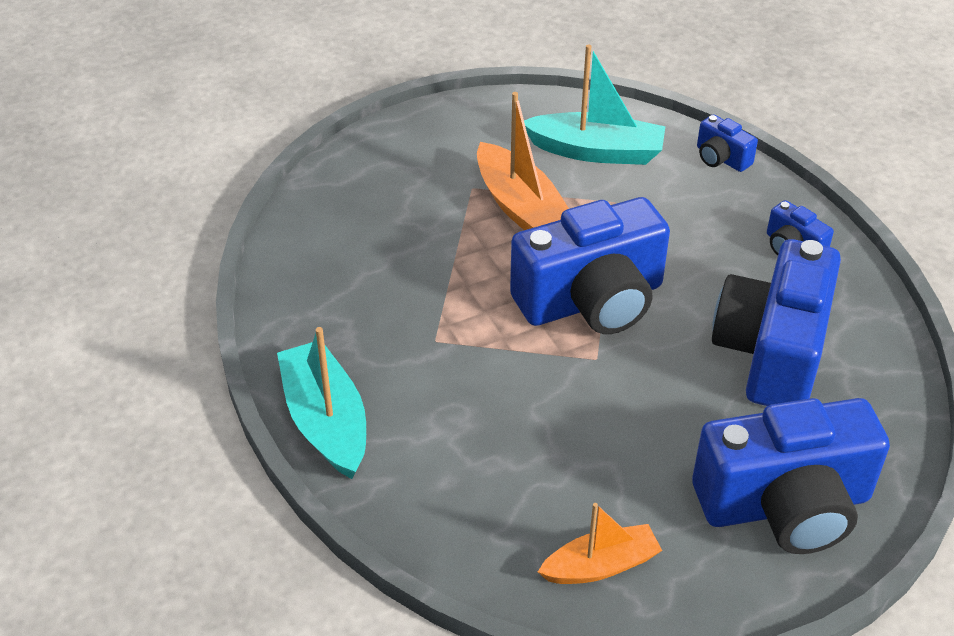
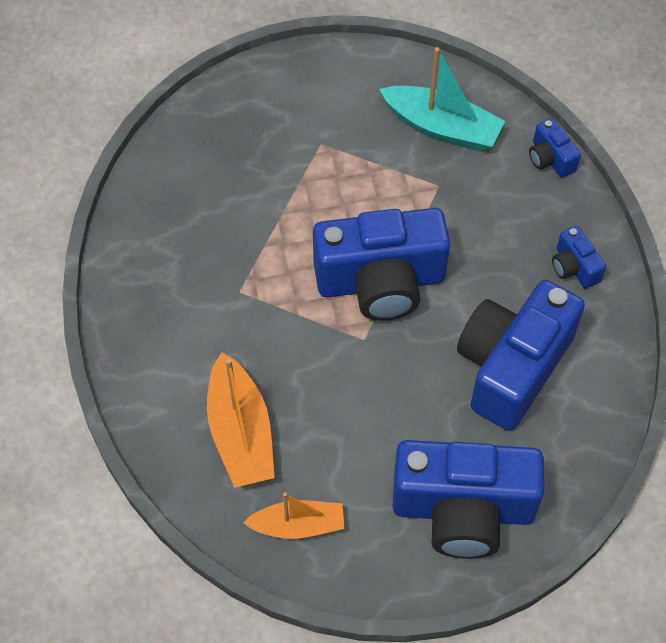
camera: 15 degrees right, 15 degrees up
turquoise boat [277,327,366,479] -> none
orange boat [477,92,569,230] -> orange boat moved to [207,352,275,488]

